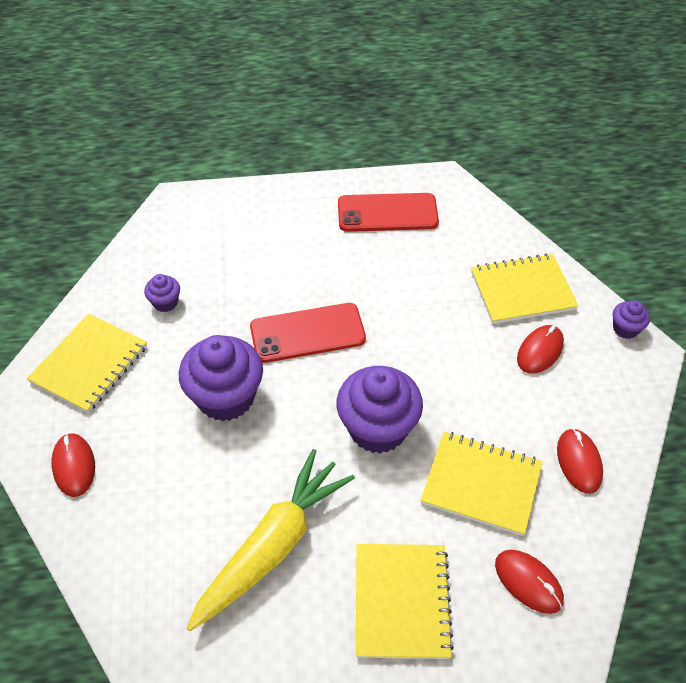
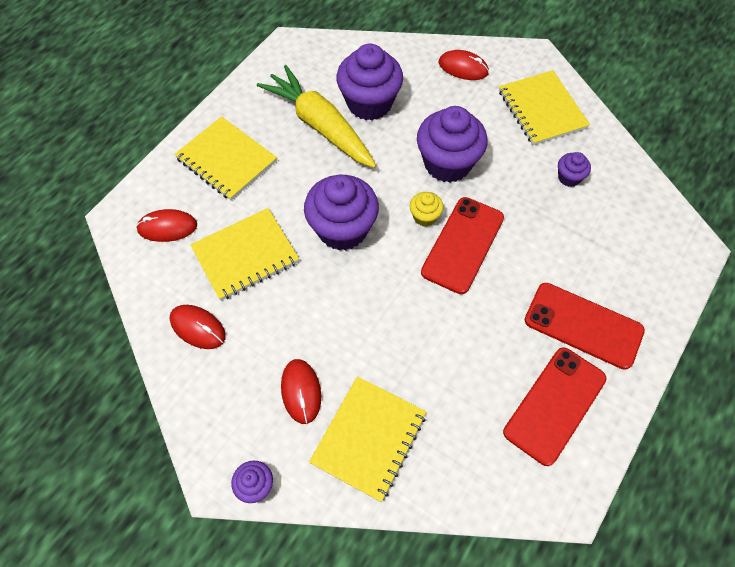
camera: 130 degrees right, 10 degrees up
yellow carrot [187,449,355,631] -> yellow carrot turned 150 degrees clockwise [257,65,376,168]
none -> purple cupcake [336,44,403,121]
none -> yellow cupcake [410,192,444,226]
none -> red phone [525,283,645,370]

